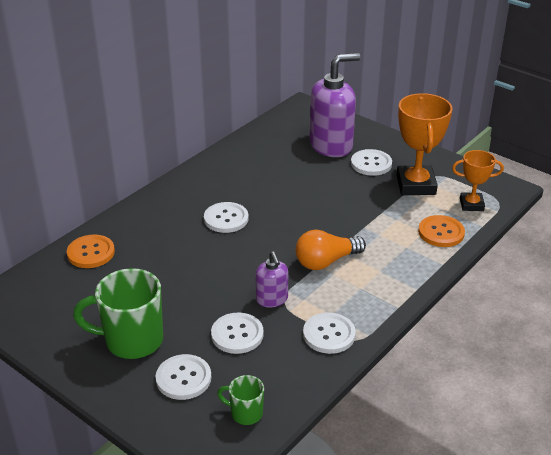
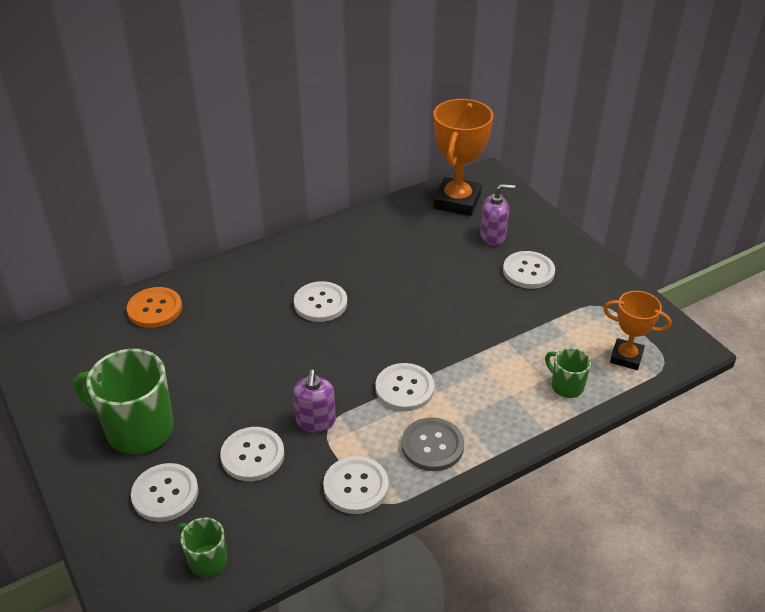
camera: 20 degrees right, 5 degrees up
orange light bulb [296,230,366,270] -> white button [375,363,434,411]
purple soap dispenser [310,53,360,157] -> purple soap dispenser [480,184,515,245], size x0.51
orange trophy [396,93,453,195] -> orange trophy moved to [433,99,493,216]
orange button [418,215,465,247] -> green mug [545,348,591,398]
none -> grey button [401,417,464,471]

